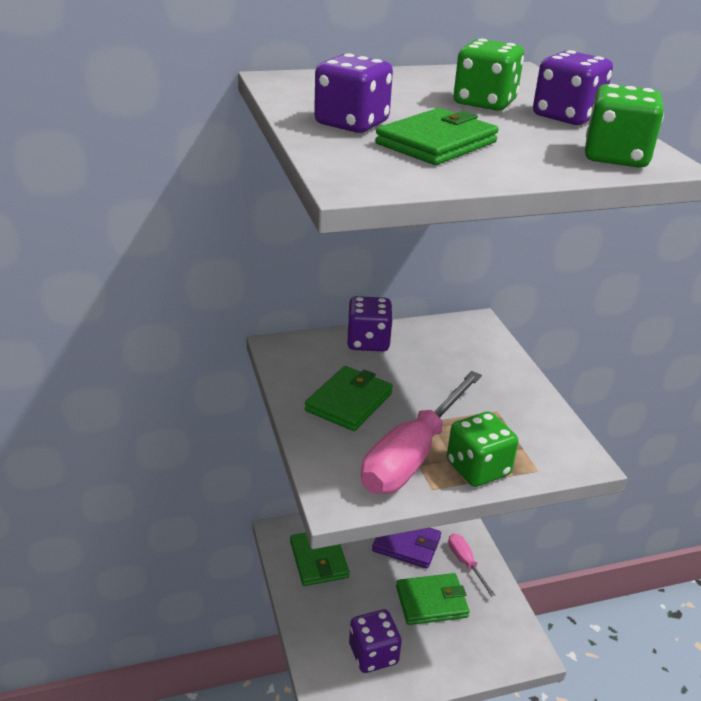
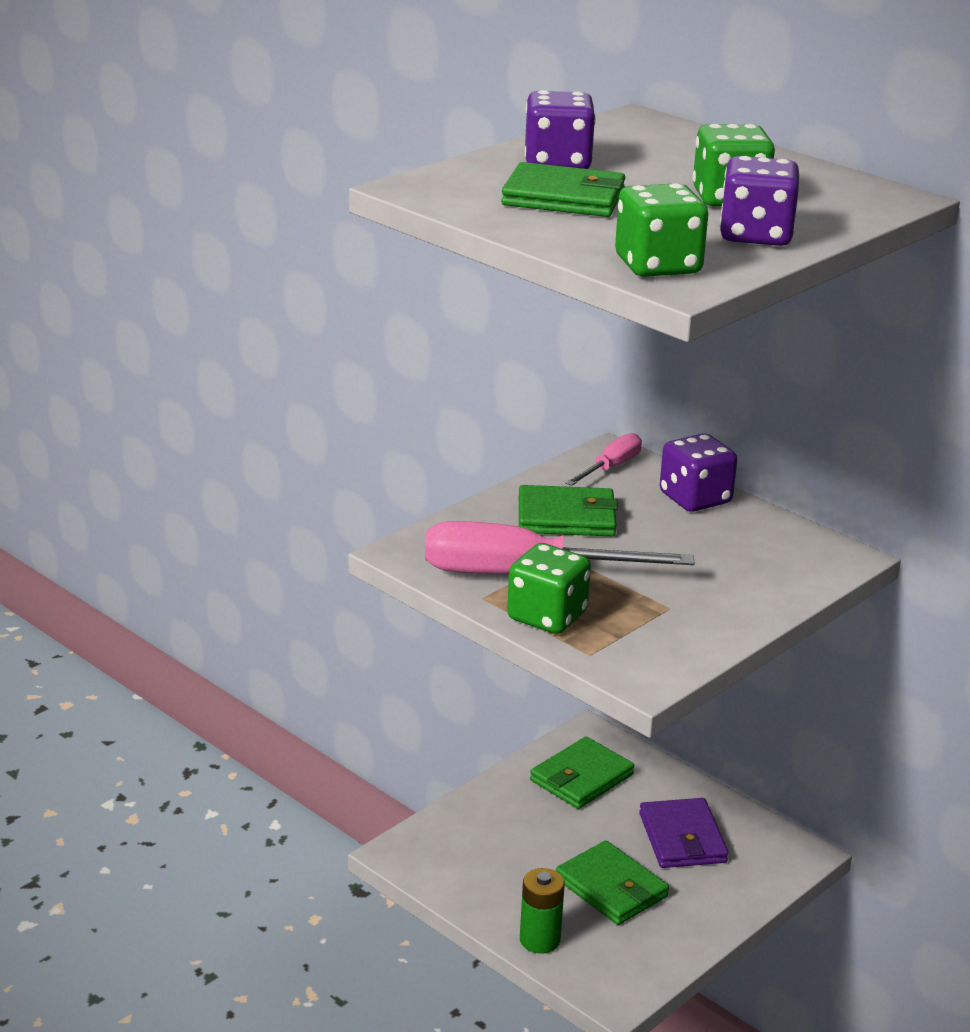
camera: 60 degrees right, 5 degrees down
purple dice [349,609,402,673] -> none
pink screwdriver [448,533,495,597] -> pink screwdriver moved to [566,433,642,486]
none -> green battery [520,868,565,954]

